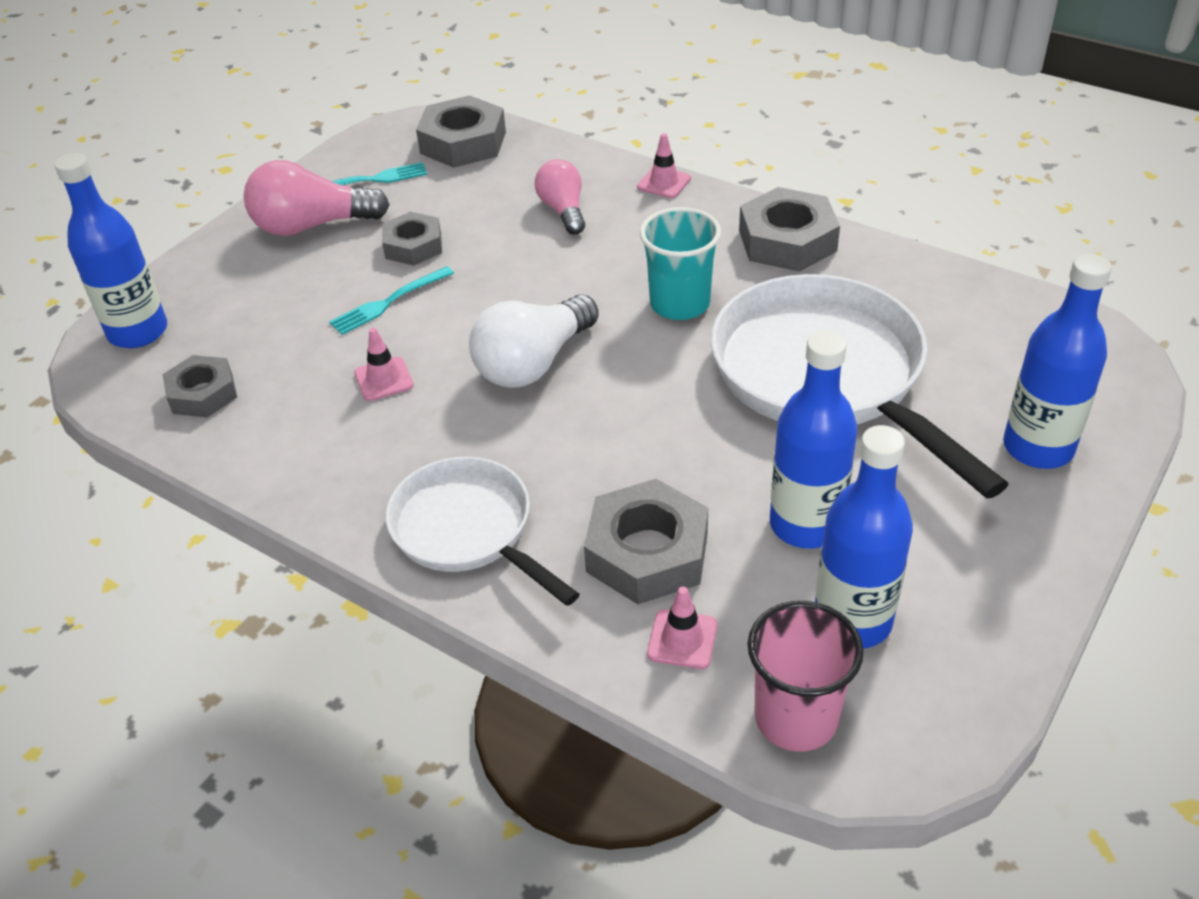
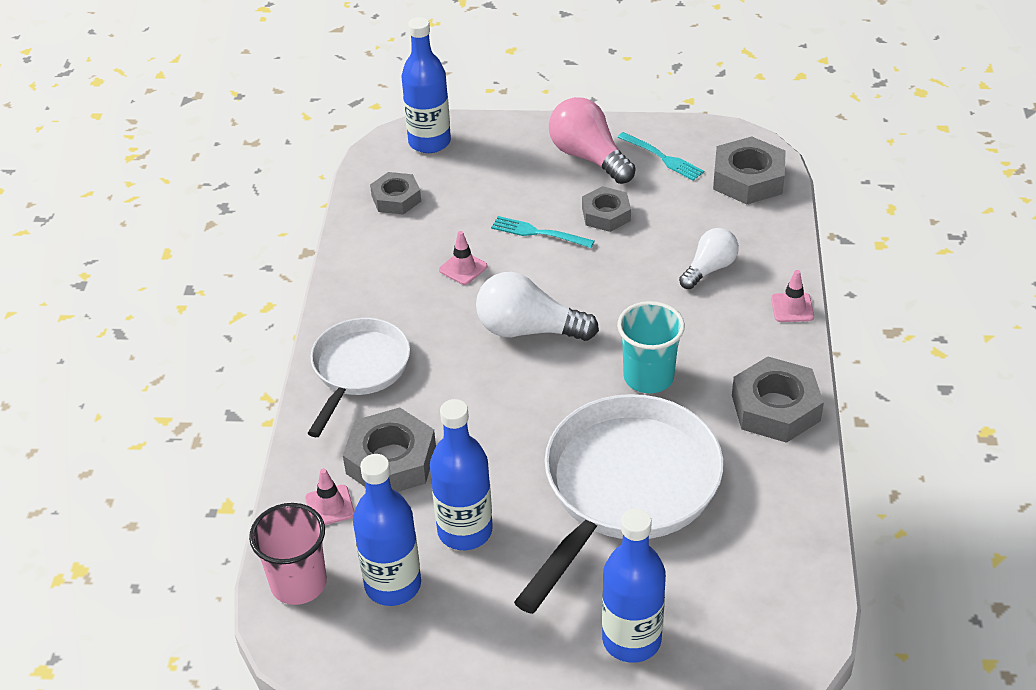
camera: 60 degrees right, 0 degrees up
pink light bulb [535,159,585,235] -> white light bulb [679,228,739,289]

